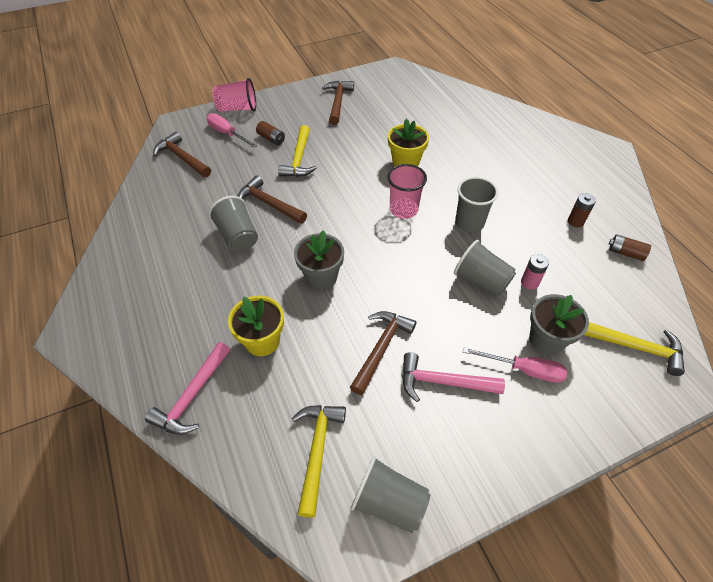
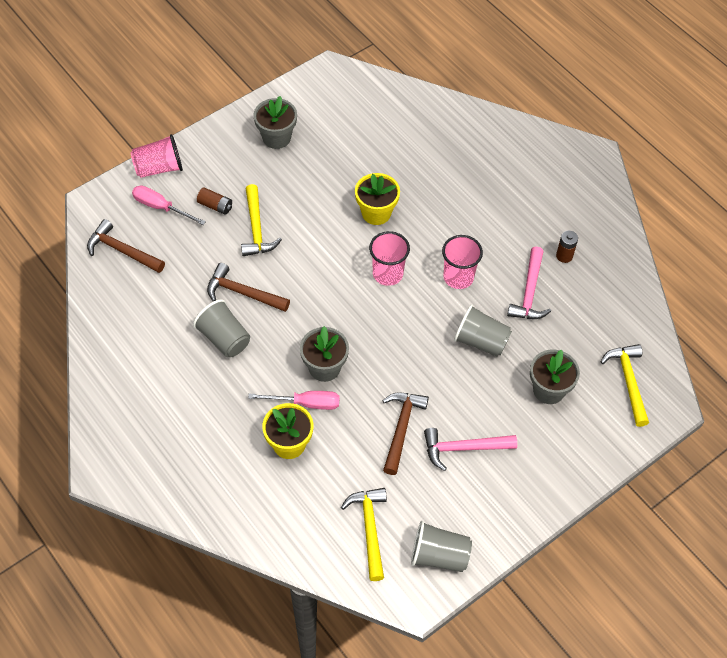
camera: 15 degrees left, 5 degrees up
pink hammer [145,342,230,435] -> pink hammer moved to [507,247,551,319]
brown hammer [322,81,354,125] -> grey flower pot [254,96,297,149]
grey cup [455,177,498,232] -> pink cup [442,235,483,289]
pink screwdriver [463,347,567,383] -> pink screwdriver moved to [248,391,340,410]
pink battery [521,254,549,290] -> none
yellow hammer [584,322,685,376] -> yellow hammer turned 105 degrees counterclockwise [601,344,649,427]
brown battery [609,234,651,261] -> none

